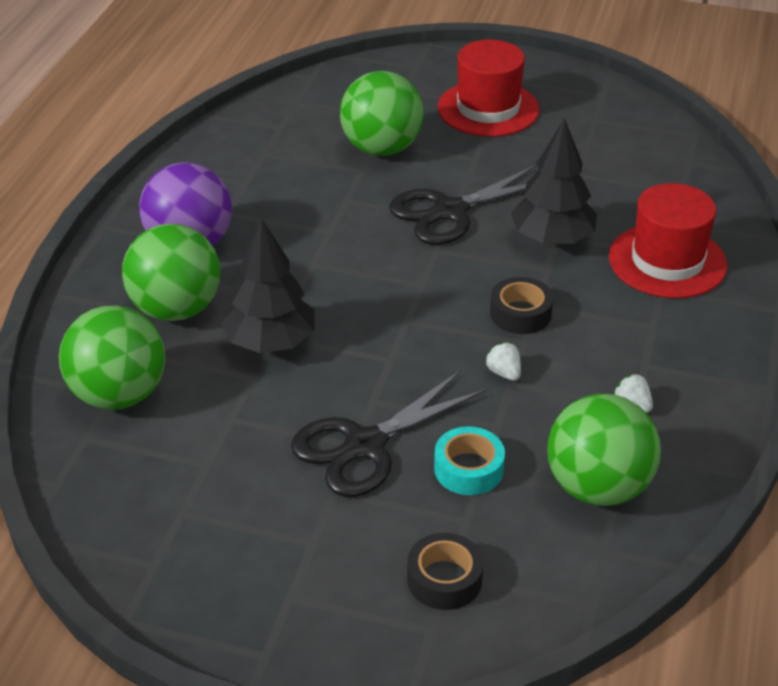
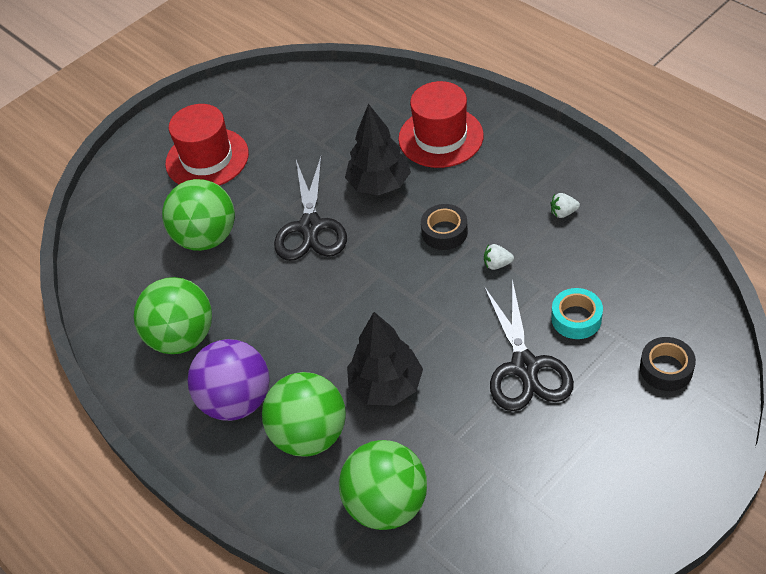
camera: 55 degrees left, 10 degrees up
green ball [547,394,661,506] -> green ball moved to [134,277,212,354]

